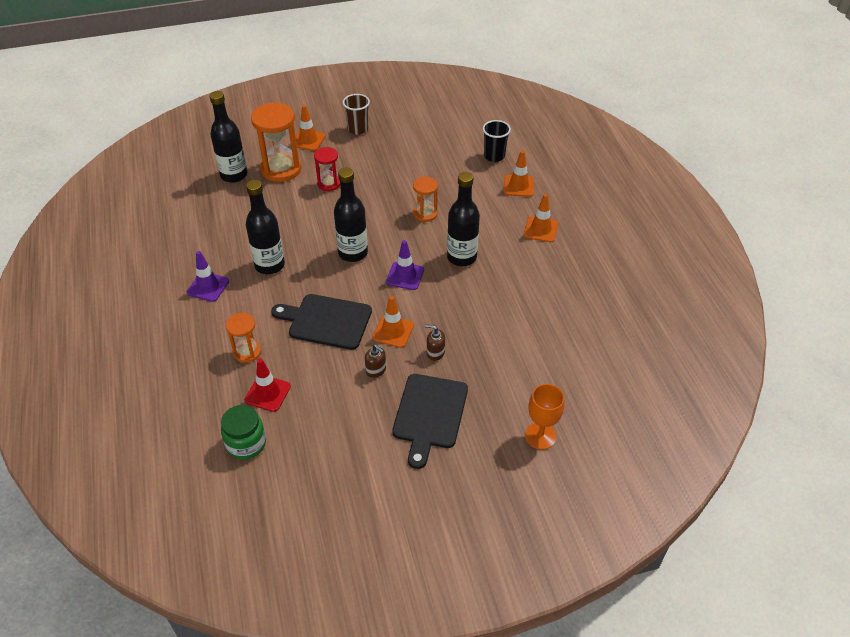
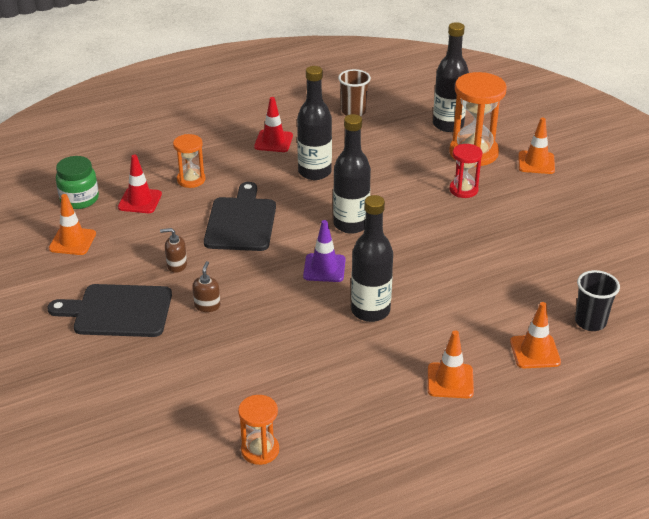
camera: 80 degrees right, 10 degrees down
purple traffic cone [187,251,229,302] -> red traffic cone [254,97,293,152]
brown cup [343,94,370,135] -> brown cup moved to [338,69,371,116]
brown soap dispenser [365,344,386,378] -> brown soap dispenser turned 60 degrees clockwise [160,228,187,273]
orange traffic cone [372,296,414,348] -> orange traffic cone moved to [49,194,96,255]
orange hourglass [413,177,438,222] -> orange hourglass moved to [238,395,279,465]
orange goblet [525,384,564,450] -> none

